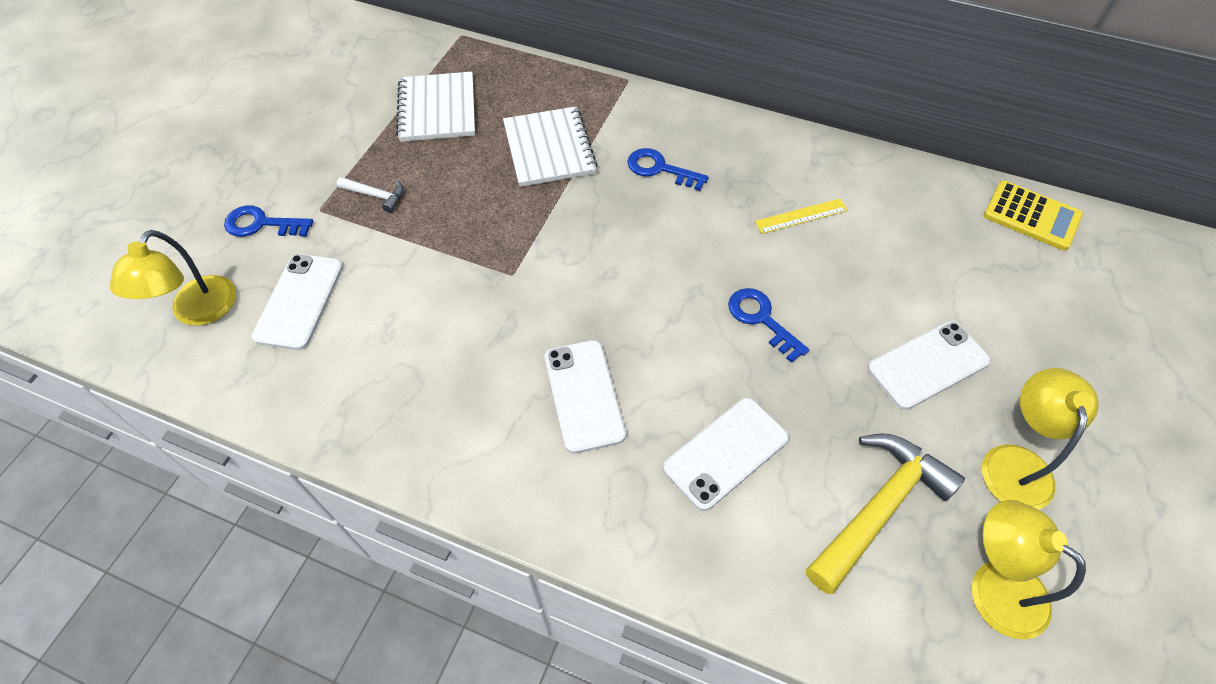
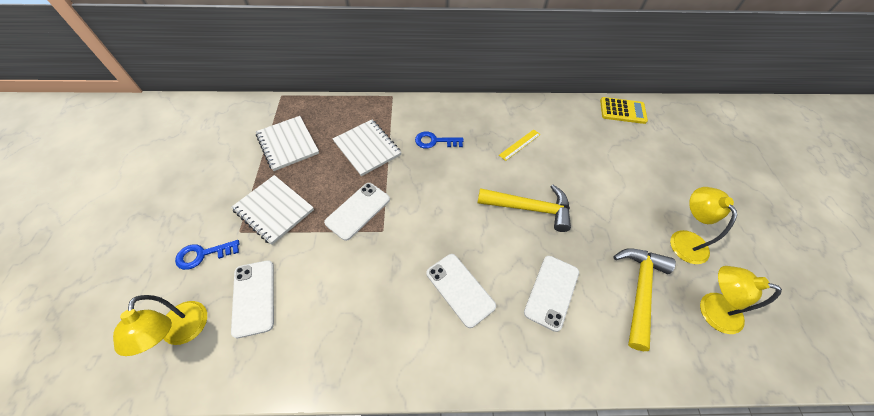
camera: 25 degrees left, 0 degrees up
white hammer [336,177,403,213] -> white notebook [231,175,314,245]
blue key [728,288,809,363] -> yellow hammer [478,185,571,232]
white phone [867,321,991,410] -> white phone moved to [324,183,390,241]

